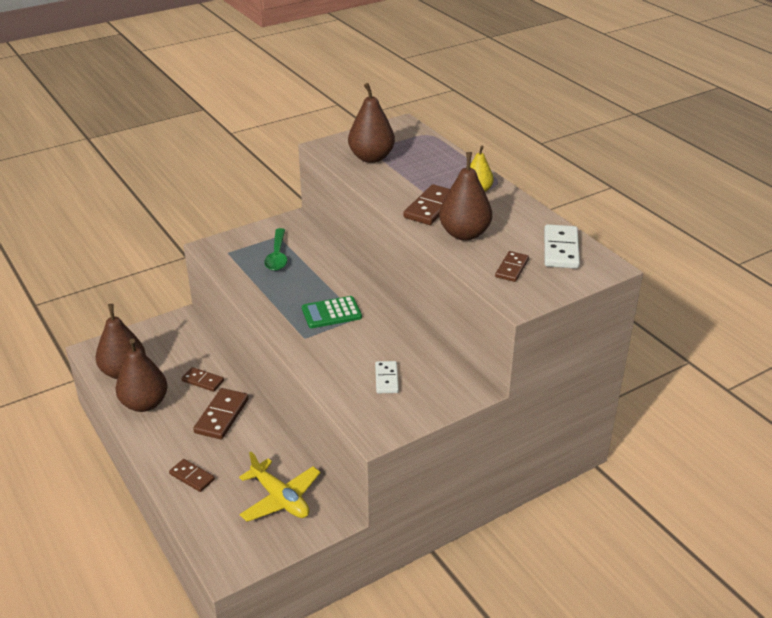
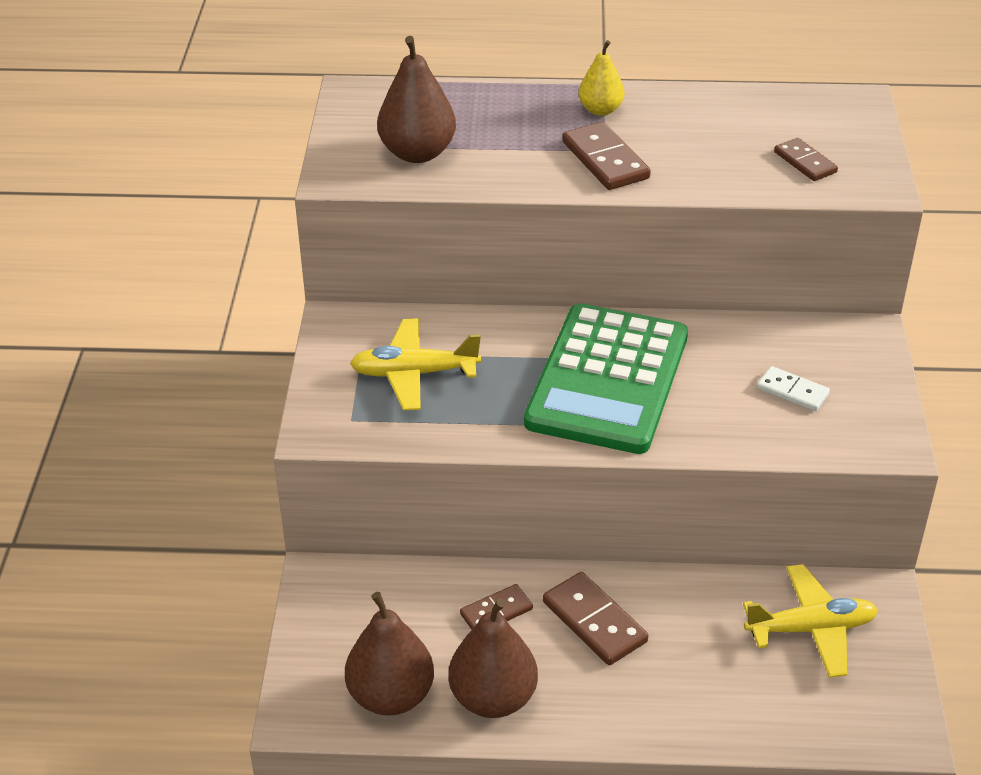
camera: 55 degrees left, 5 degrees up
brown domino [169,459,215,492] -> none
green spoon [264,228,287,271] -> yellow plane [350,318,481,410]
green calculator [302,296,362,328] -> green calculator [524,303,688,454], size x2.16
brown pear [439,152,492,241] -> none
white domino [544,224,580,269] -> none

